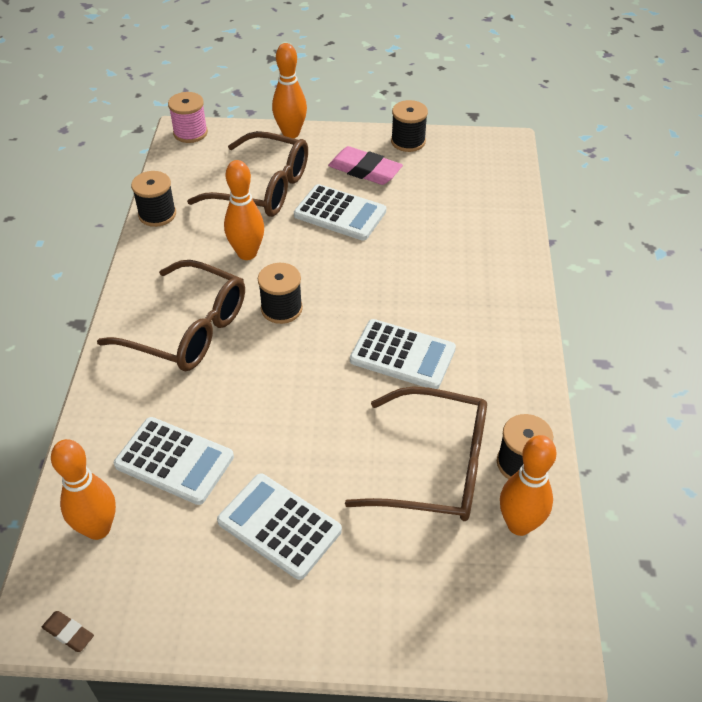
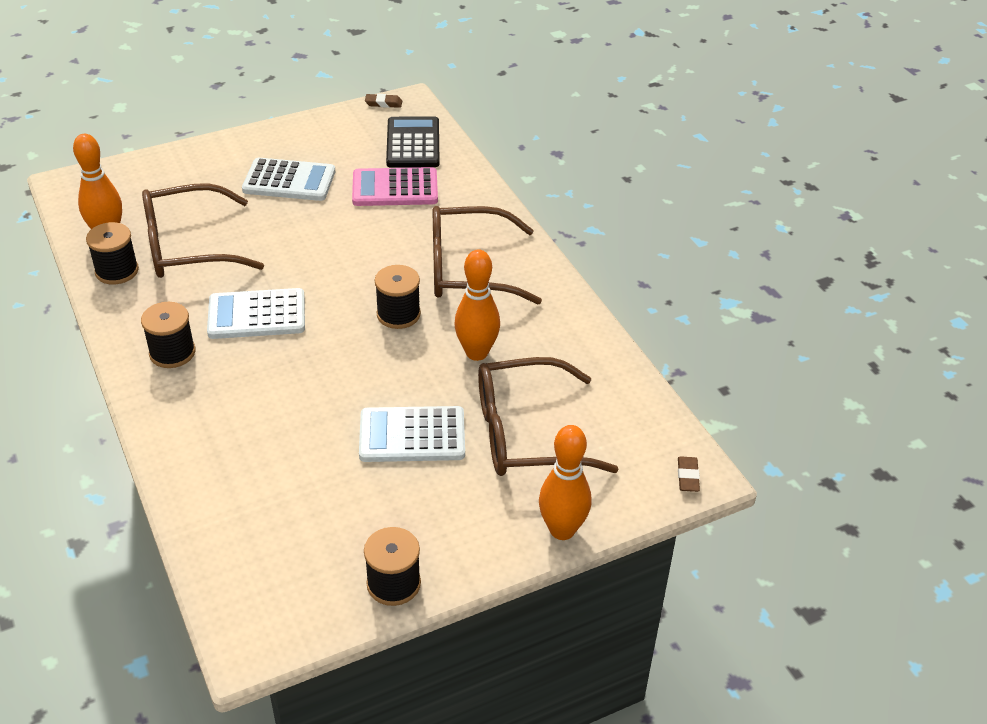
camera: 150 degrees right, 5 degrees down
orange bowling pin [51,439,116,540] -> black calculator [386,116,440,168]
white calculator [114,417,234,505] -> pink calculator [352,167,438,206]
black spool [131,171,176,227] -> black spool moved to [141,302,195,368]
pink spool [168,92,208,143] -> brown eraser [678,456,700,492]
pink eraser [328,146,403,185] -> none

